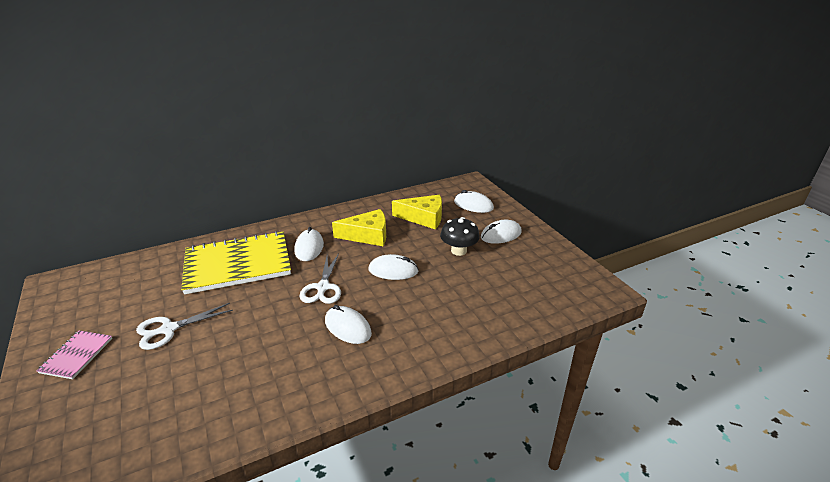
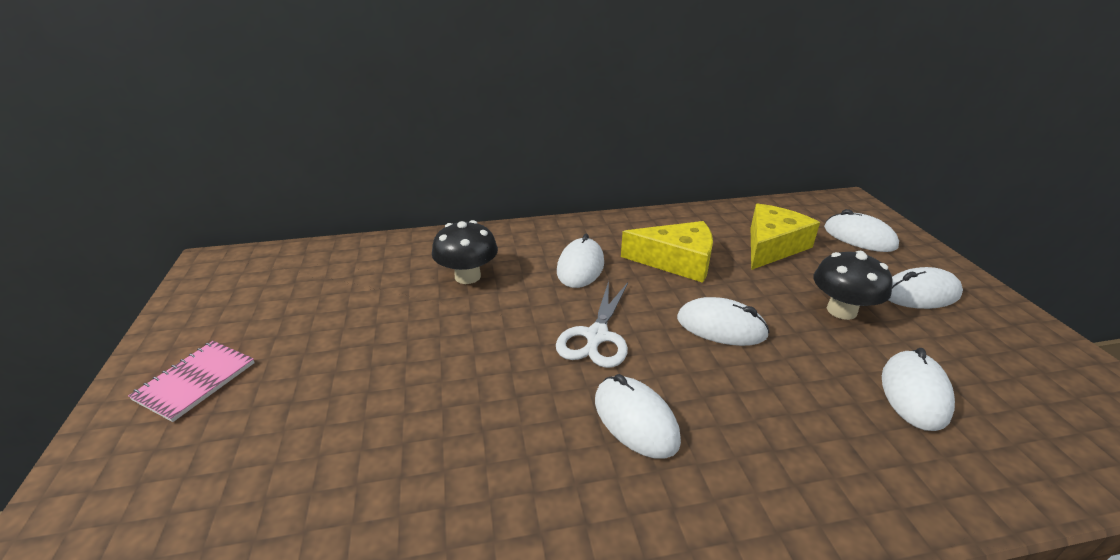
camera: 15 degrees right, 0 degrees up
white scissors [136,303,233,350] -> none
yellow notebook [181,231,291,295] -> black mushroom [432,220,498,284]
yellow cheese [392,195,442,229] -> yellow cheese turned 75 degrees counterclockwise [751,203,820,270]
none -> white mouse [882,348,955,431]

